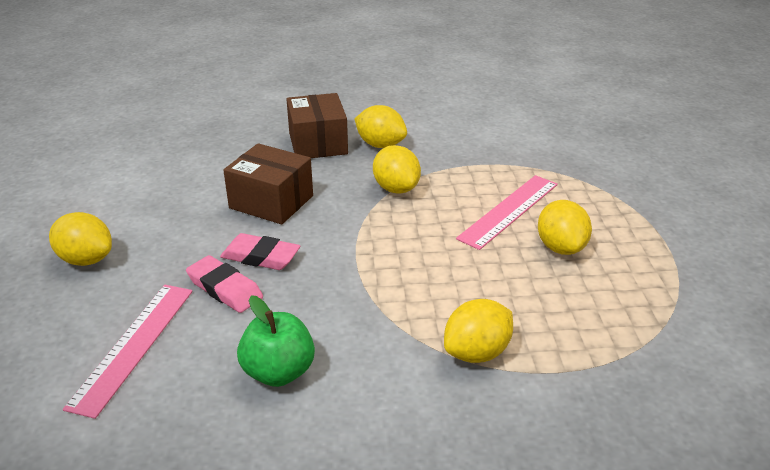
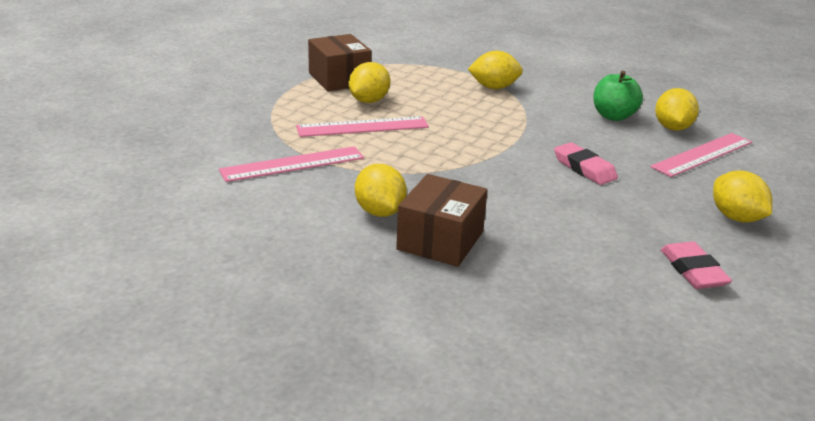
camera: 145 degrees left, 5 degrees down
pink eraser [186,255,263,313] -> pink eraser moved to [661,241,732,289]
brown box [223,143,313,224] -> brown box moved to [308,34,372,91]
yellow lemon [373,145,421,194] -> yellow lemon moved to [655,88,699,131]
none -> pink ruler [219,146,364,182]

